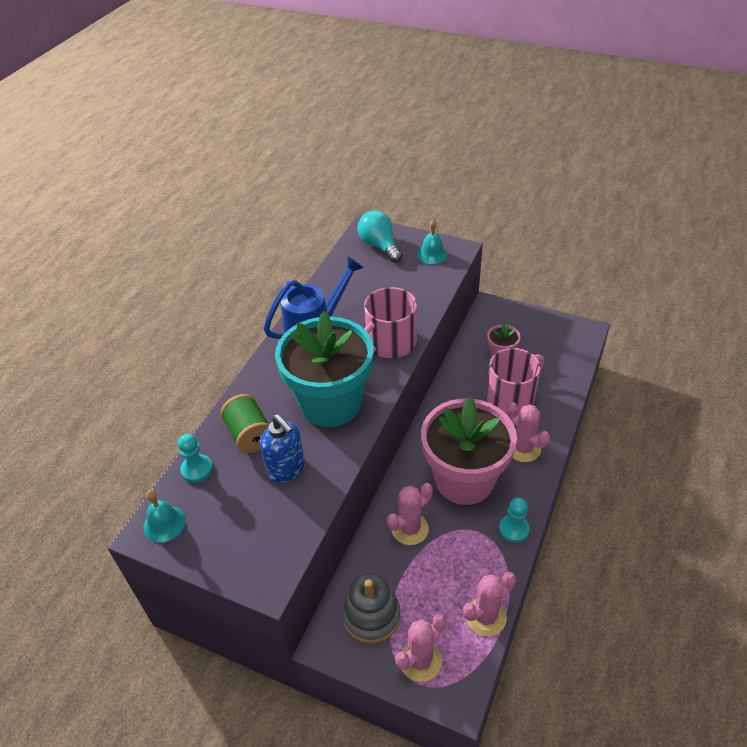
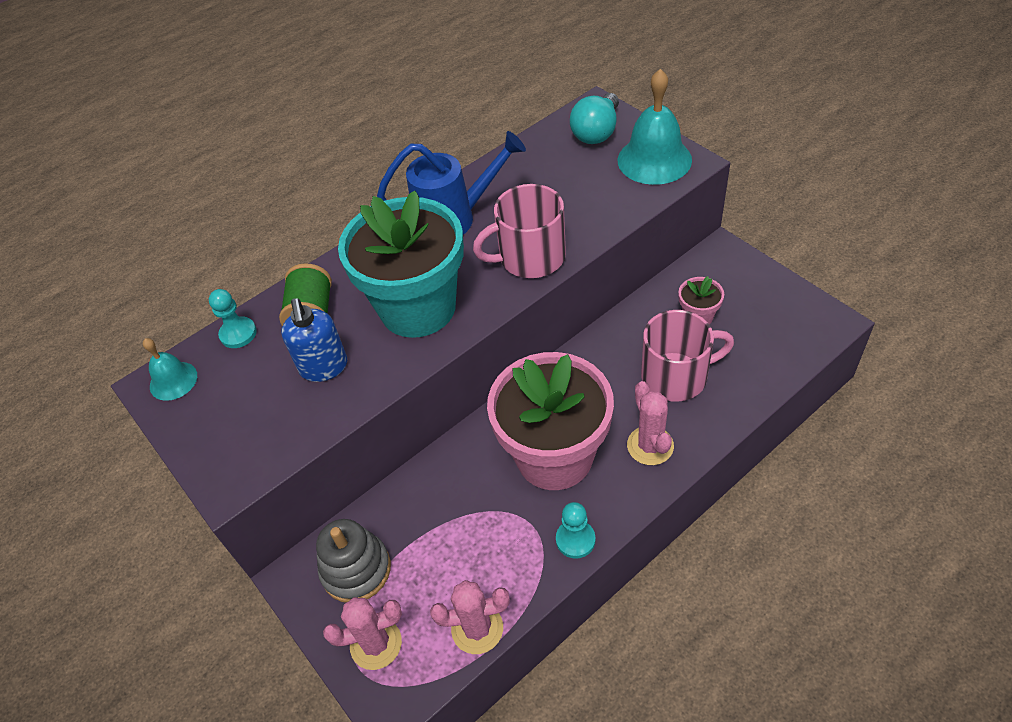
camera: 30 degrees right, 5 degrees up
turquoise light bulb [358,210,403,263] -> turquoise light bulb turned 150 degrees counterclockwise [570,93,619,144]
pink cactus [387,483,433,545] -> none
turquoise bell [417,219,448,264] -> turquoise bell [618,69,692,185], size x1.79

